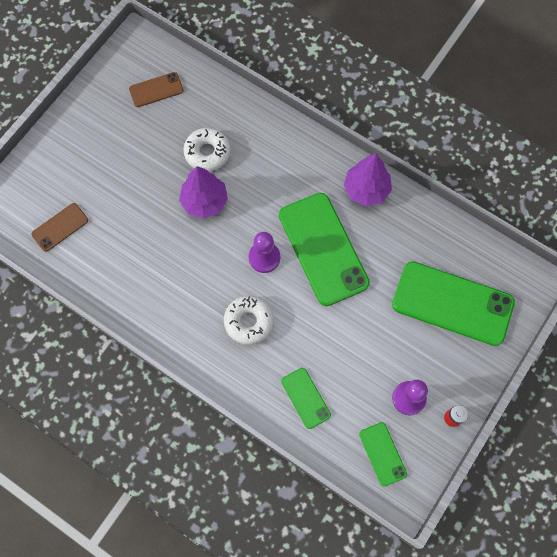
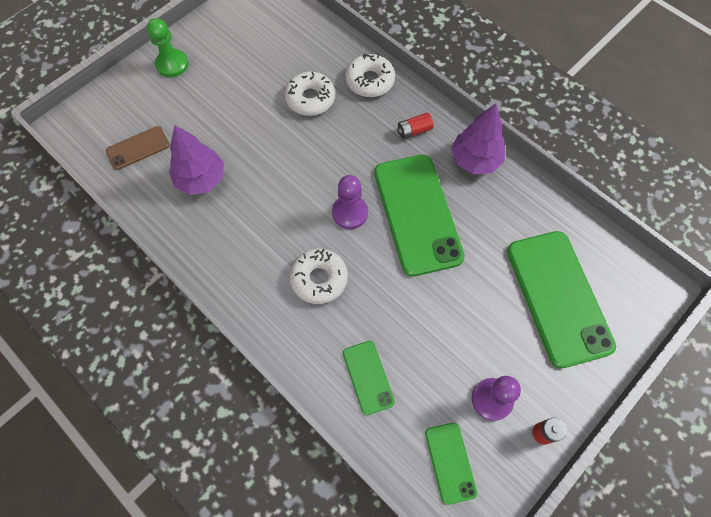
camera: 10 degrees right, 5 degrees down
brown phone [129,72,183,107] -> none
purple tree [179,166,228,219] -> purple tree moved to [169,125,224,195]
green phone [392,261,515,346] -> green phone turned 45 degrees clockwise [507,231,616,368]
none -> green pawn [147,18,189,77]
none -> white donut [345,53,395,97]
none -> red battery [397,113,434,139]

